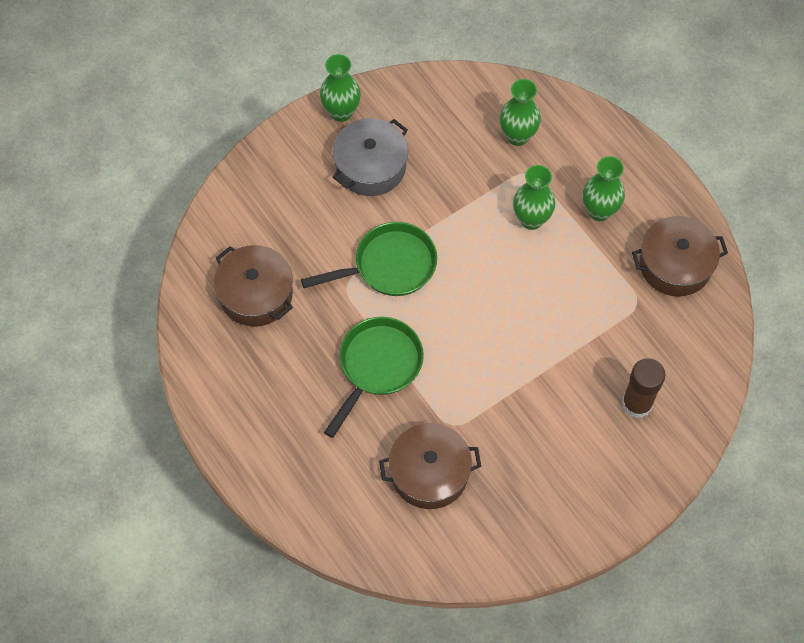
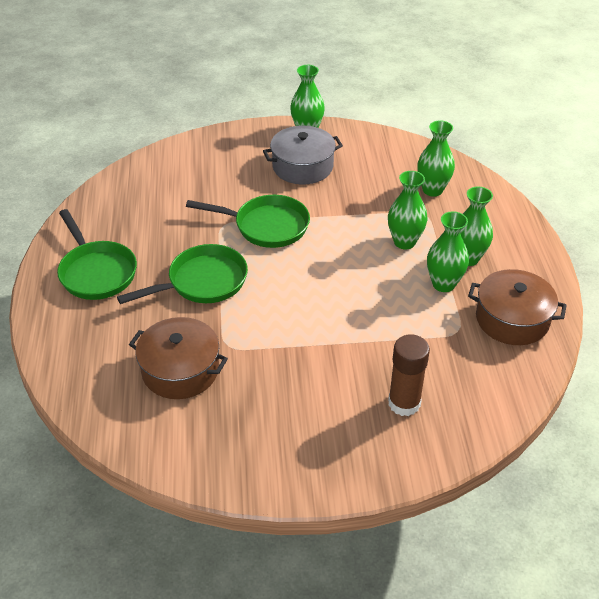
camera: 30 degrees right, 20 degrees down
brown pot [214,245,293,327] -> none
none -> green pan [57,209,137,300]
none -> green vase [427,211,469,292]

